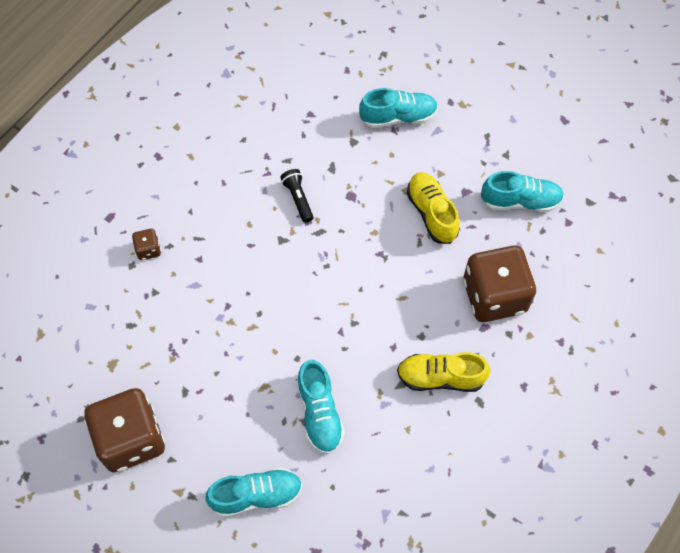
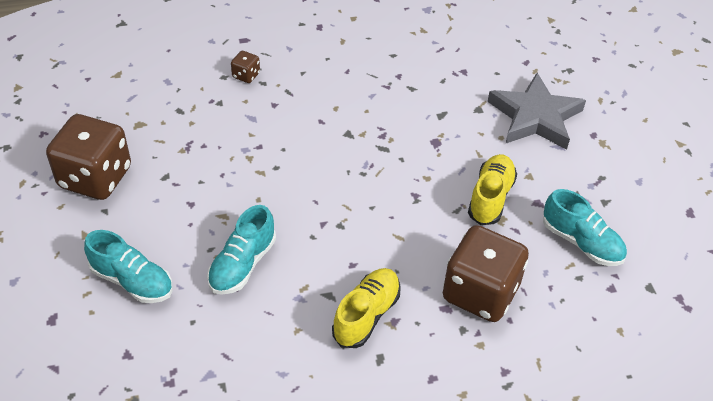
camera: 40 degrees right, 15 degrees down
black flashlight [280,169,313,223] -> none
turquoise shoe [359,88,438,128] -> grey star [488,73,586,150]
yellow shoe [397,352,490,392] -> yellow shoe turned 75 degrees clockwise [332,268,401,348]

